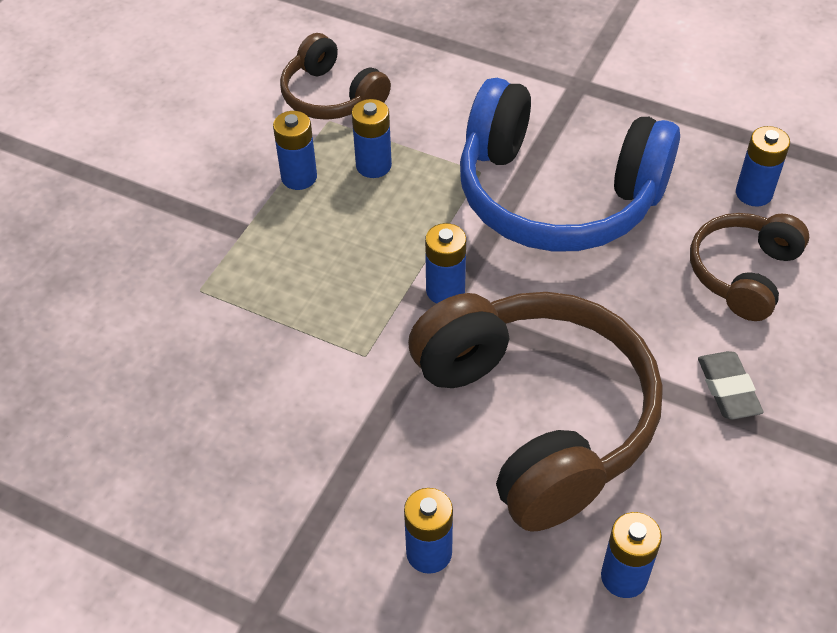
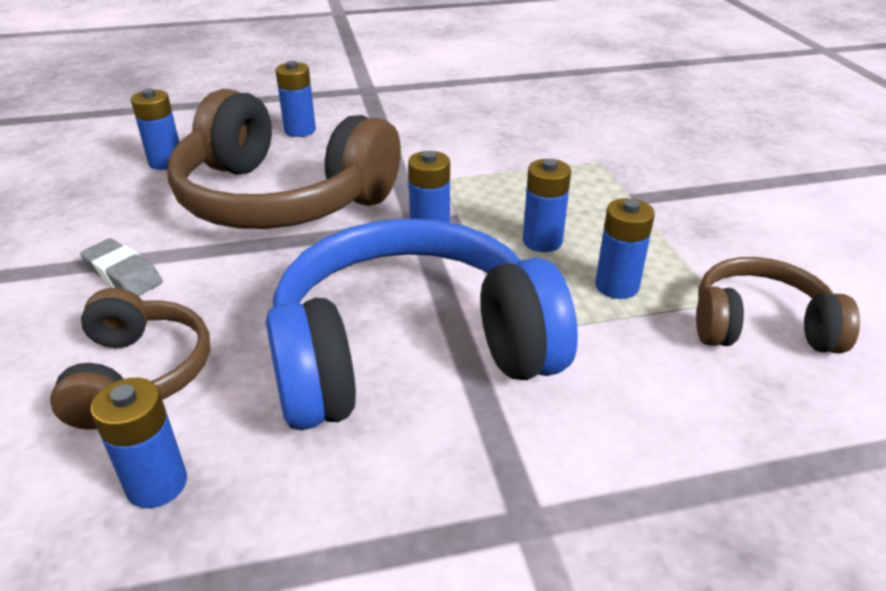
camera: 140 degrees right, 15 degrees down
blue battery [273,111,317,190] -> blue battery moved to [523,159,571,252]

